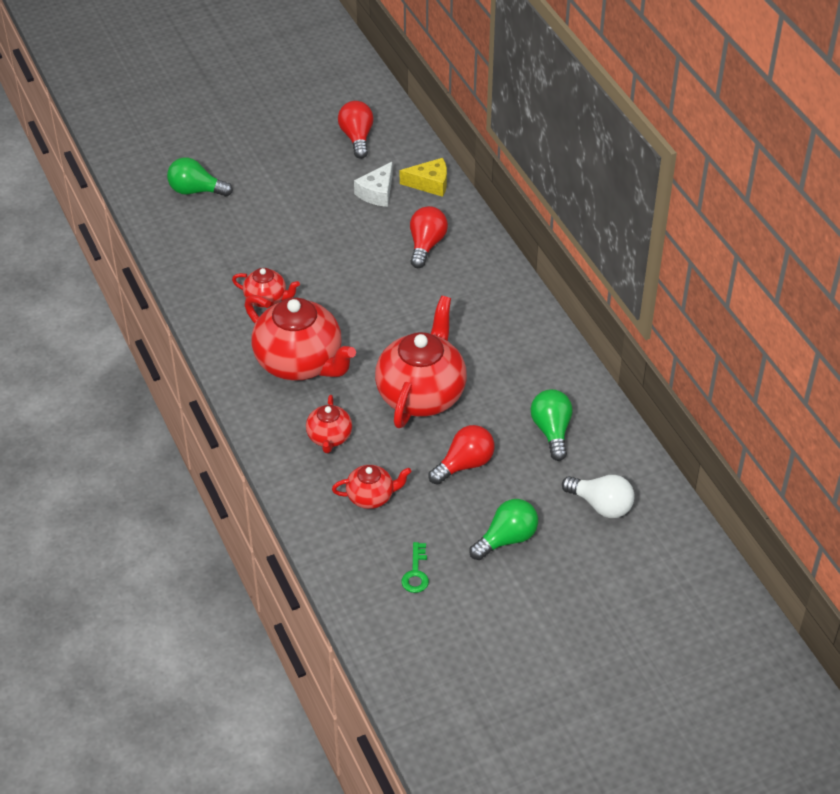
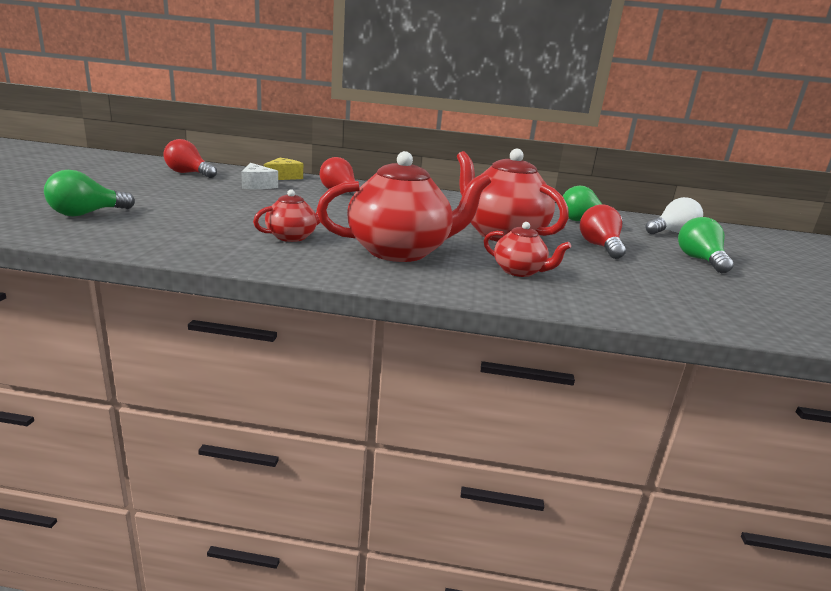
camera: 60 degrees left, 25 degrees down
red teapot [332,465,411,509] -> none
green key [401,542,429,593] -> none

